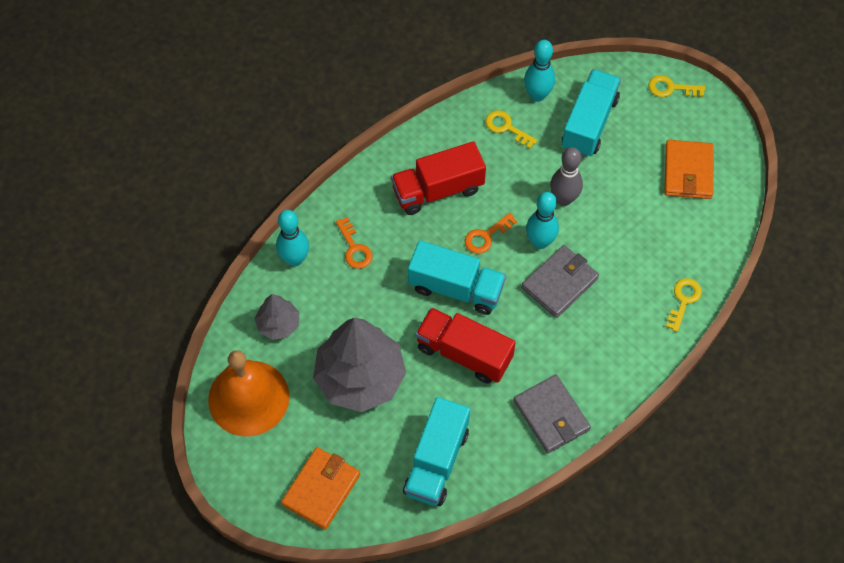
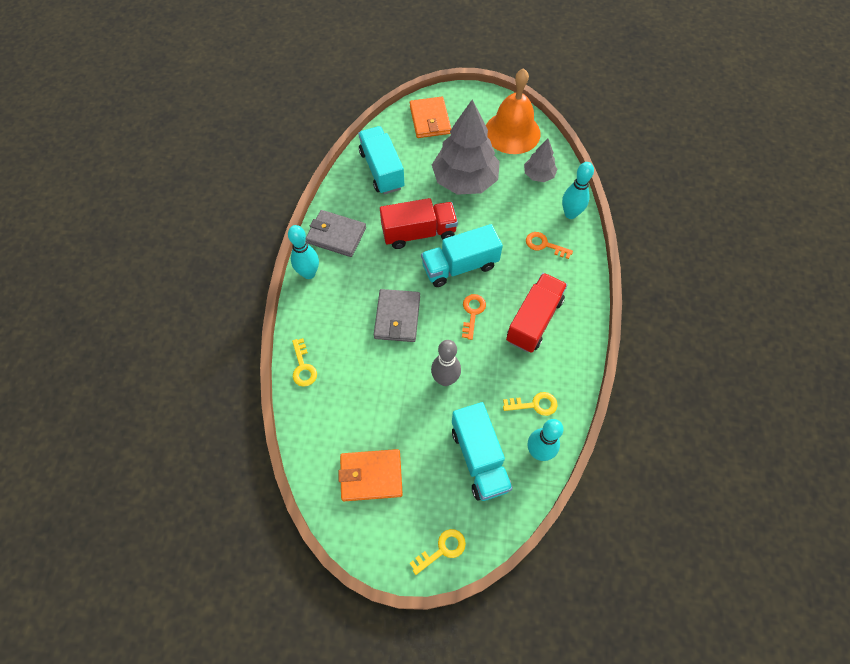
camera: 140 degrees right, 0 degrees up
turquoise bowling pin [526,192,559,249] -> turquoise bowling pin moved to [288,225,319,279]
orange wallet [664,140,714,199] -> orange wallet turned 60 degrees counterclockwise [338,449,403,501]

